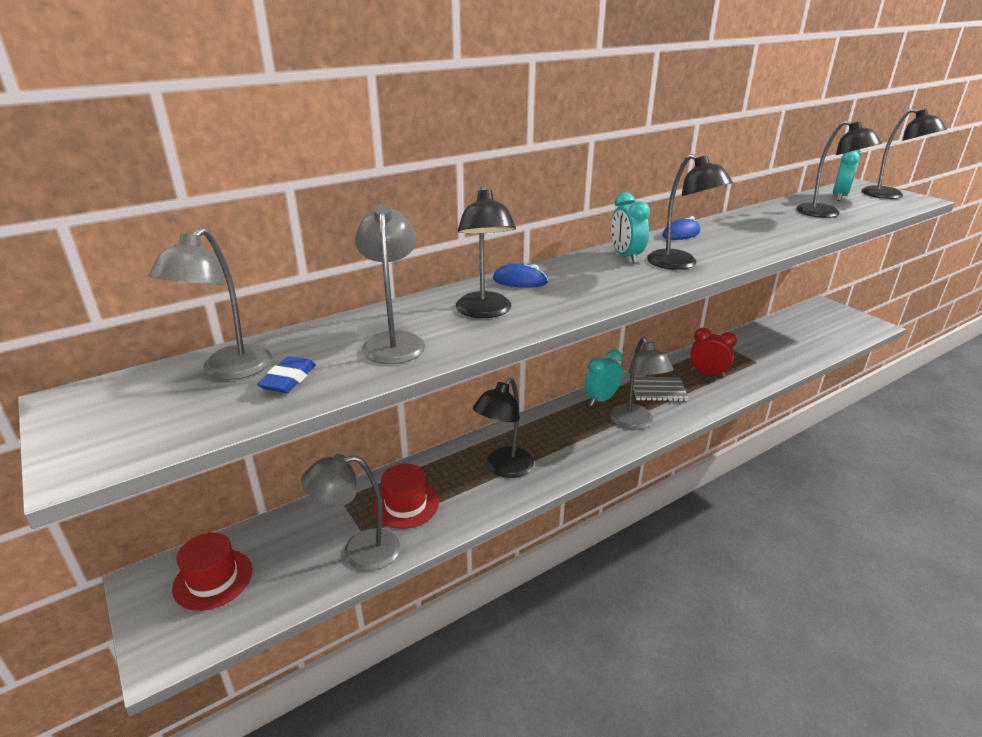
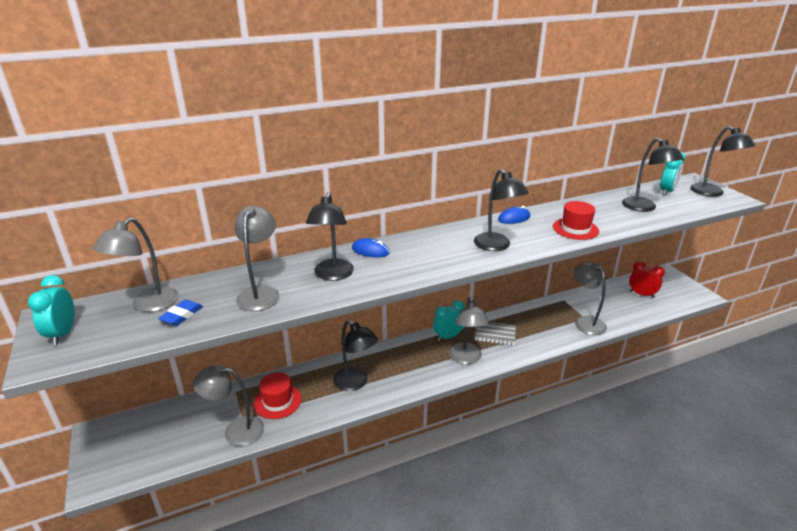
camera: 10 degrees right, 0 degrees up
red hat [172,533,252,611] -> red hat moved to [553,201,599,240]
black lamp [473,378,534,478] -> black lamp turned 90 degrees counterclockwise [333,320,378,391]
turquoise clock [611,193,650,263] -> turquoise clock moved to [28,275,74,345]
red clock [690,328,737,377] -> red clock moved to [629,261,665,298]
none -> grey lamp [574,262,607,335]

